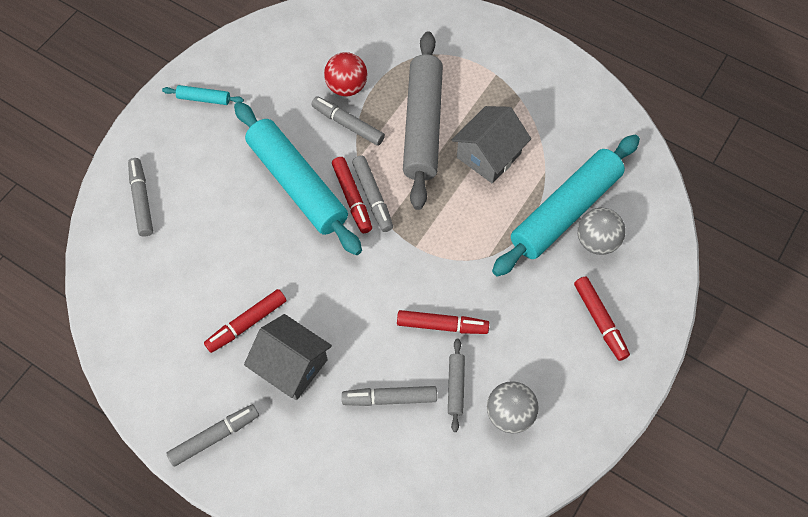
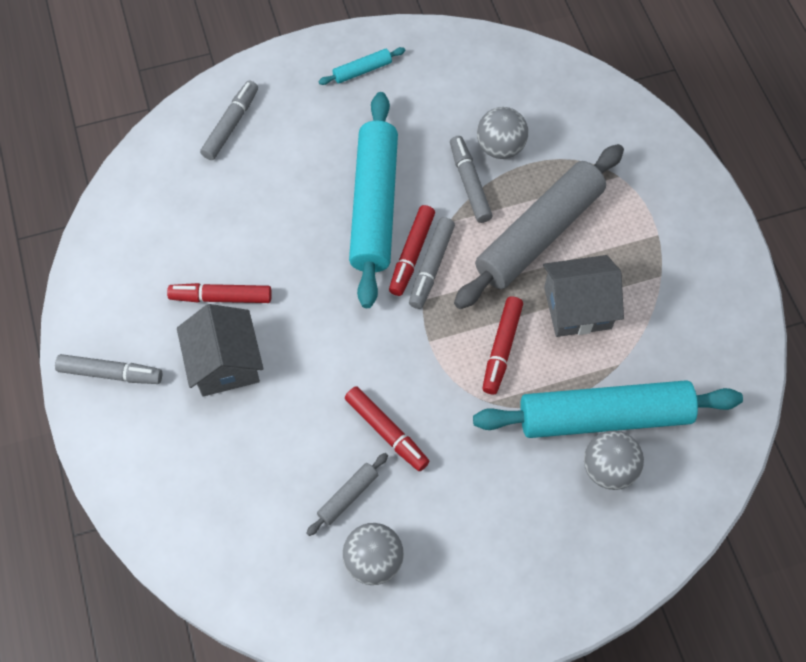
camera: 40 degrees right, 0 degrees up
turquoise rolling pin [162,85,244,105] -> turquoise rolling pin turned 75 degrees counterclockwise [318,47,405,85]
red ball [324,52,368,96] -> grey ball [477,107,528,159]
grey marker [342,386,437,406] -> none
red marker [574,276,630,361] -> red marker moved to [482,296,523,395]

